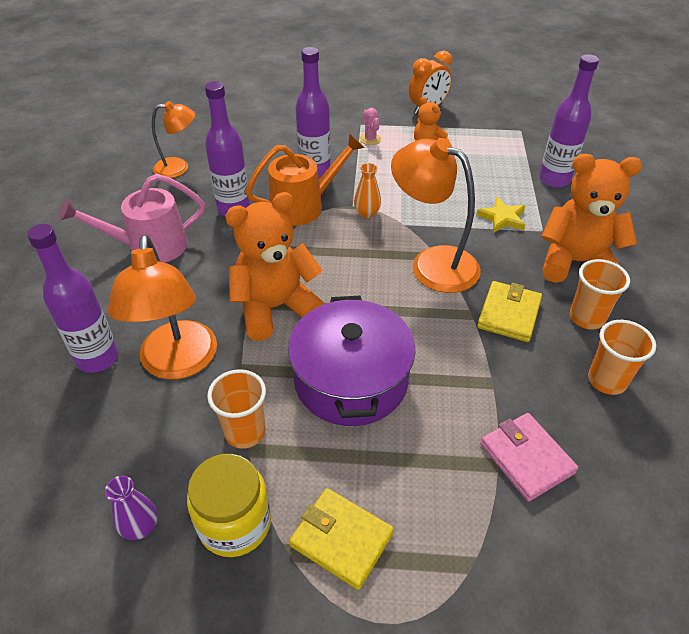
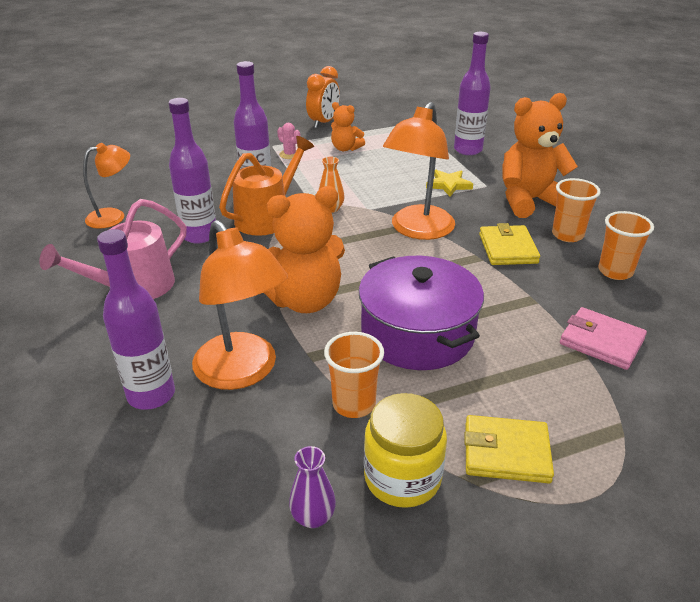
camera: 25 degrees left, 10 degrees down
orange teddy bear [225,192,324,341] -> orange teddy bear turned 150 degrees counterclockwise [264,186,345,313]
orange lamp [391,138,481,293] -> orange lamp turned 75 degrees counterclockwise [383,102,455,240]

